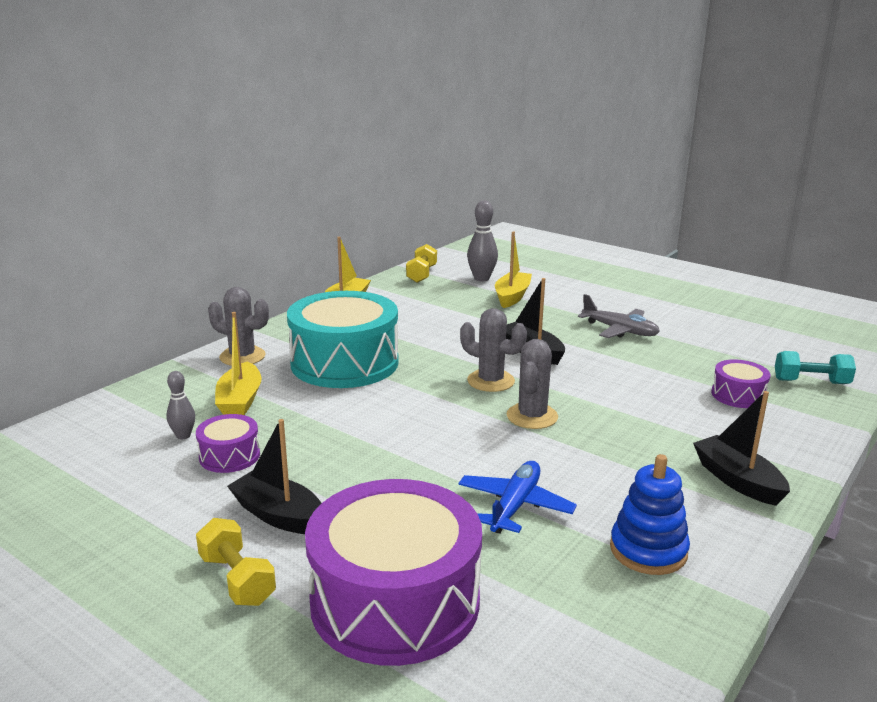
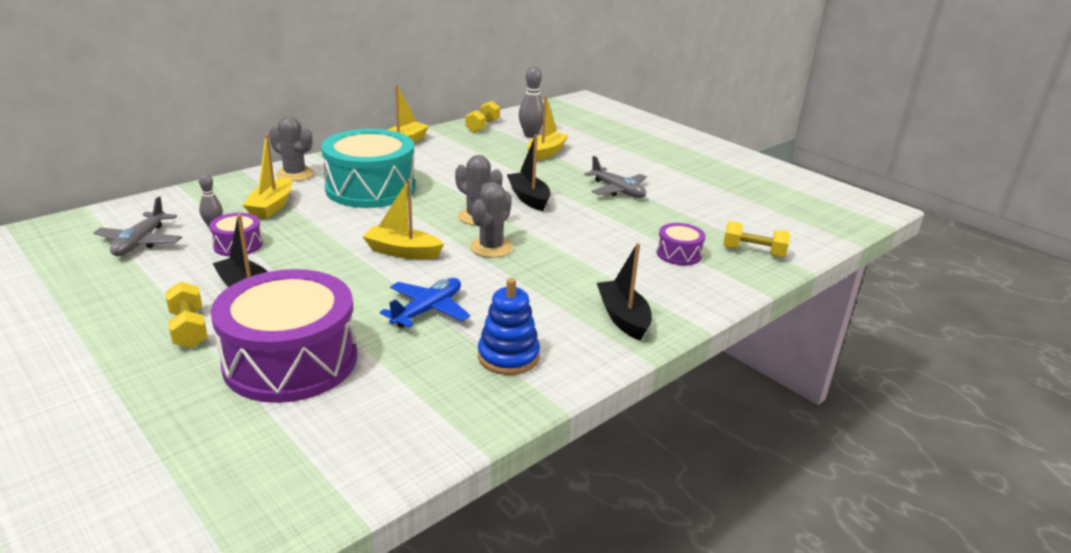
camera: 10 degrees right, 5 degrees up
turquoise dumbbell [775,351,856,384] -> yellow dumbbell [723,221,790,257]
none -> grey plane [94,196,182,256]
none -> yellow boat [362,179,444,259]

